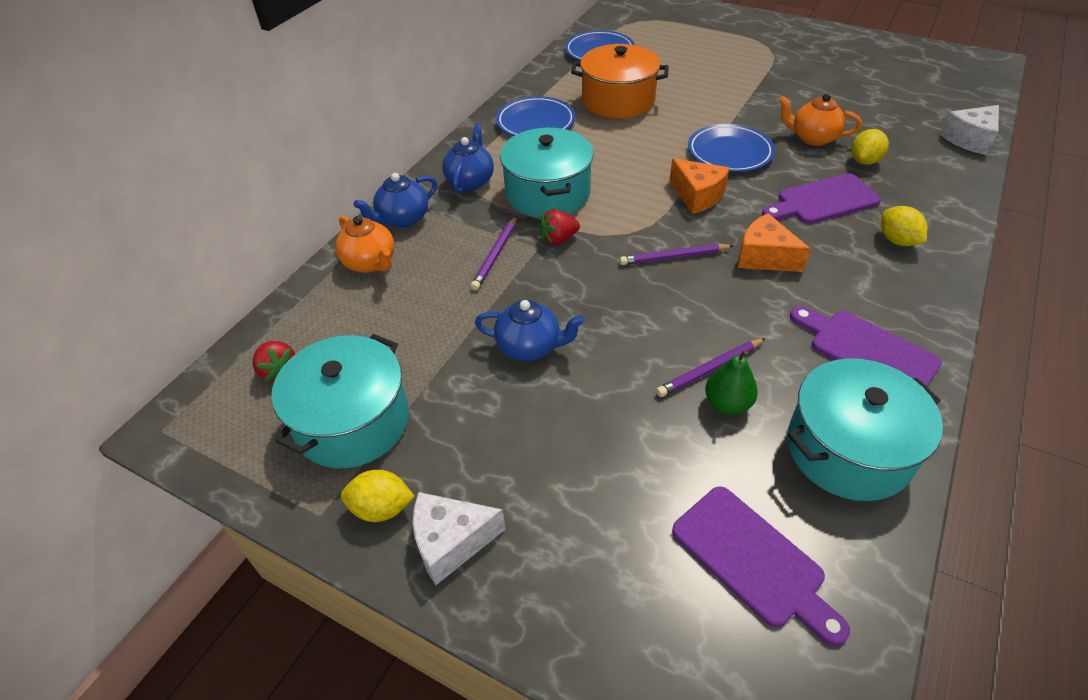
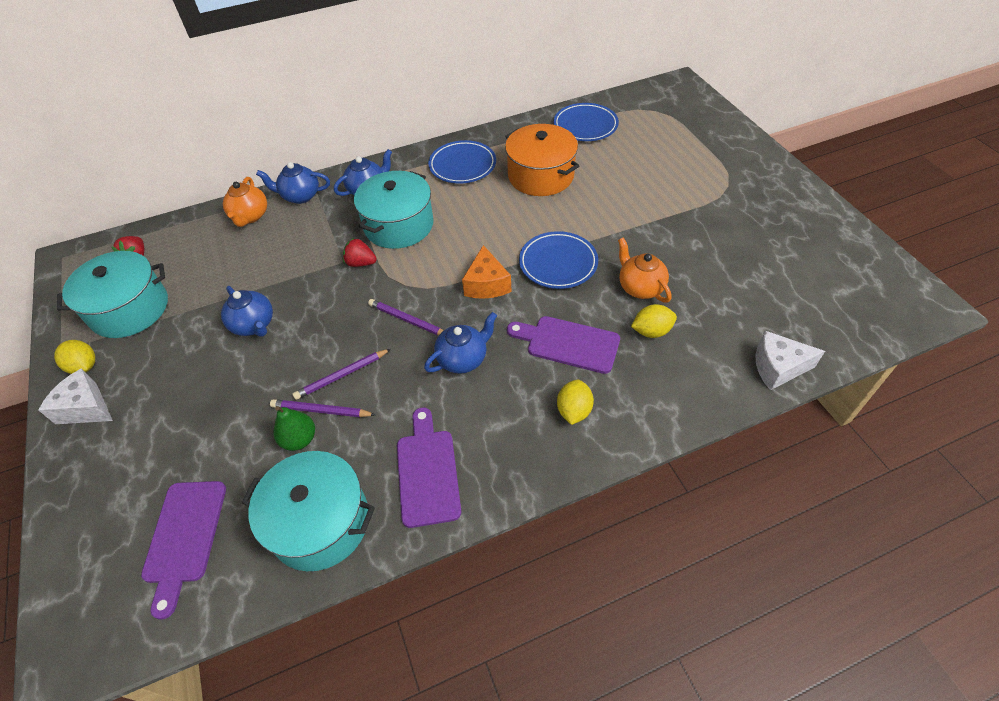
camera: 40 degrees right, 5 degrees up
purple pencil [470,215,517,290] -> purple pencil moved to [293,349,390,400]
orange cheese [738,213,811,272] -> blue teapot [424,312,497,374]

